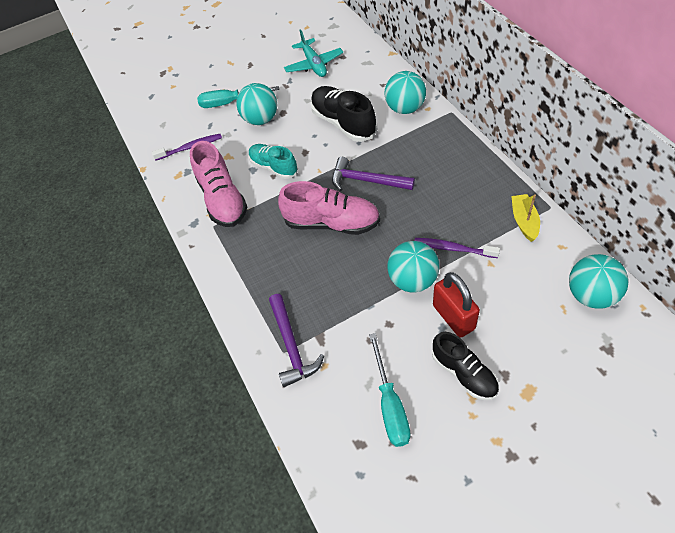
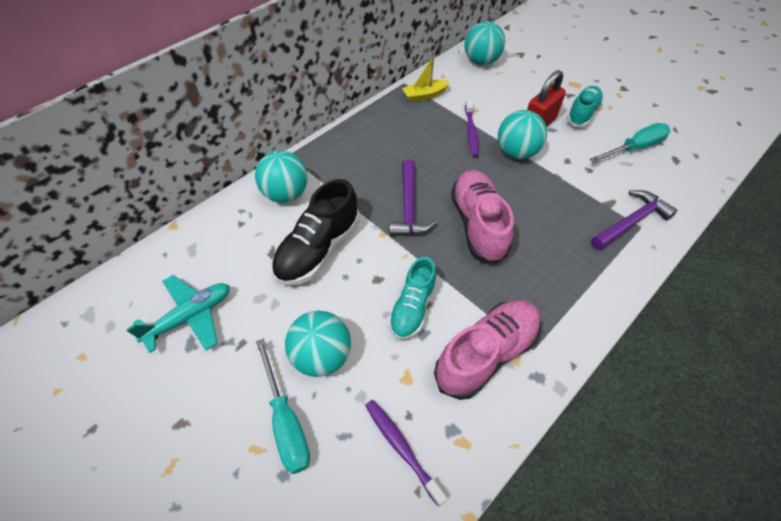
camera: 115 degrees left, 0 degrees up
black shoe [432,332,499,400] -> turquoise shoe [566,86,603,127]

